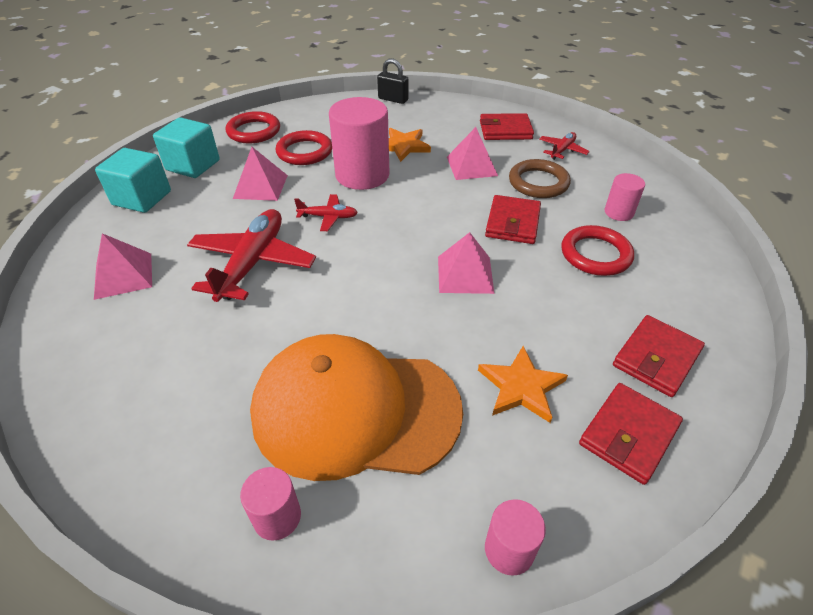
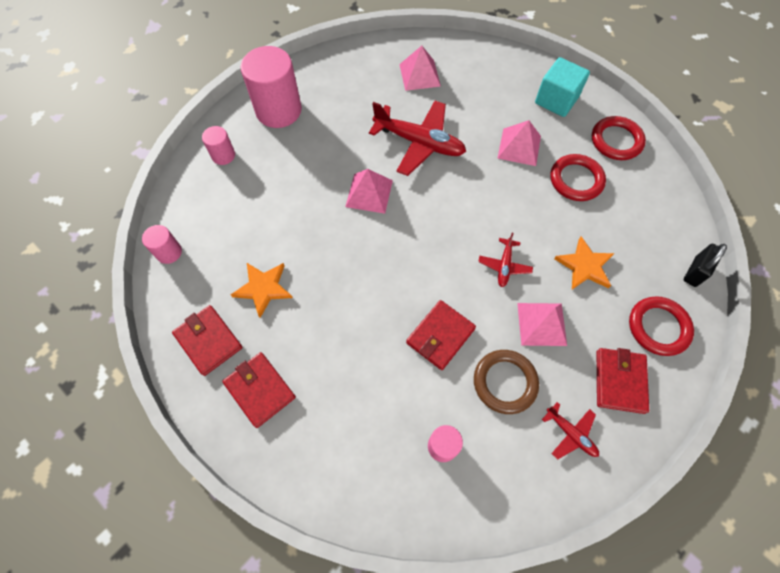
camera: 100 degrees right, 20 degrees up
turquoise cube [95,148,171,213] -> none
orange cap [250,334,463,481] -> none
red plane [294,194,358,231] -> red plane moved to [478,233,533,287]
pink cylinder [329,97,389,190] -> pink cylinder moved to [241,46,302,128]
pink pyramid [438,232,494,294] -> pink pyramid moved to [345,169,393,214]
red wallet [485,195,541,244] -> red wallet turned 75 degrees counterclockwise [406,300,476,370]
red ring [561,225,634,276] -> red ring moved to [629,296,694,356]

